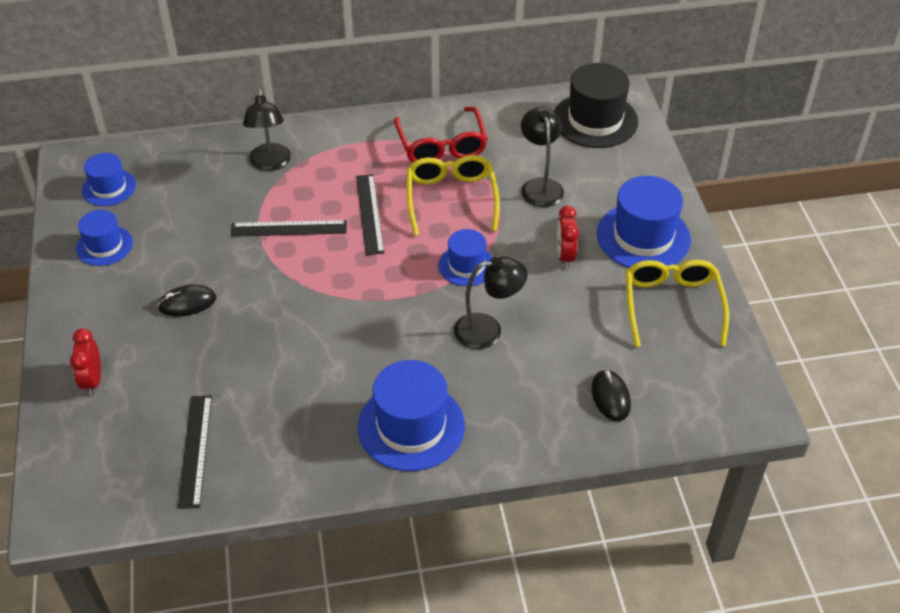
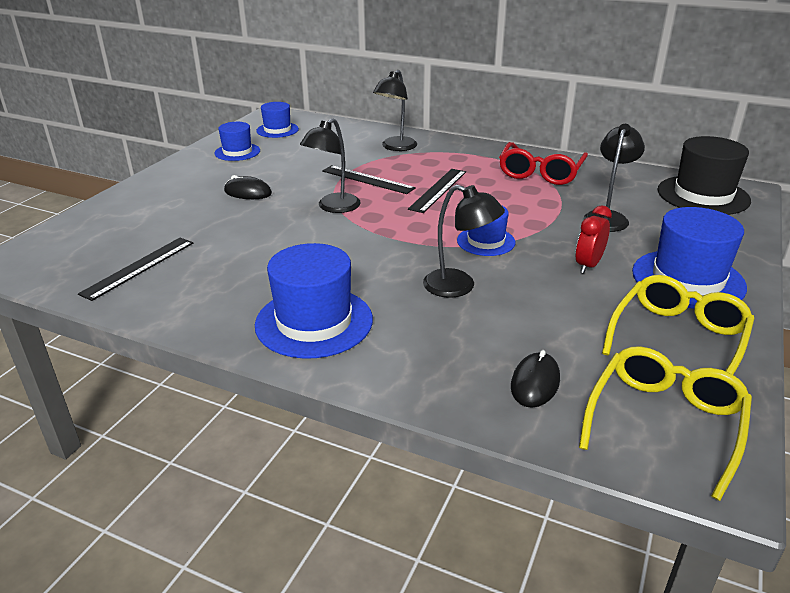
camera: 35 degrees right, 15 degrees down
red clock [70,328,101,396] -> none
yellow glasses [407,155,500,236] -> yellow glasses moved to [579,346,752,501]
none -> black lamp [300,118,360,213]

